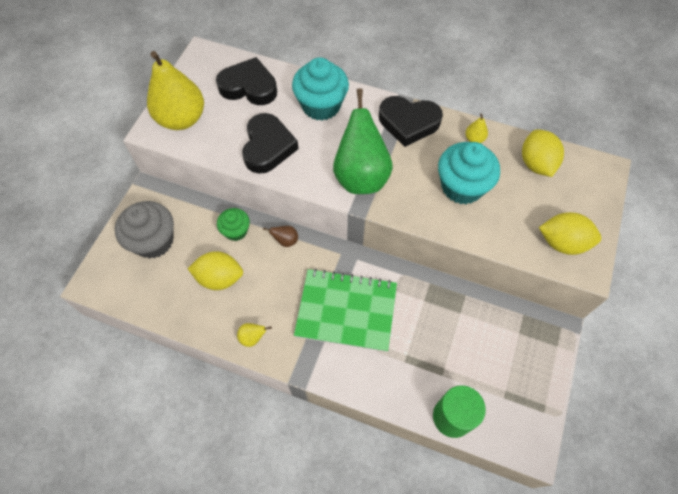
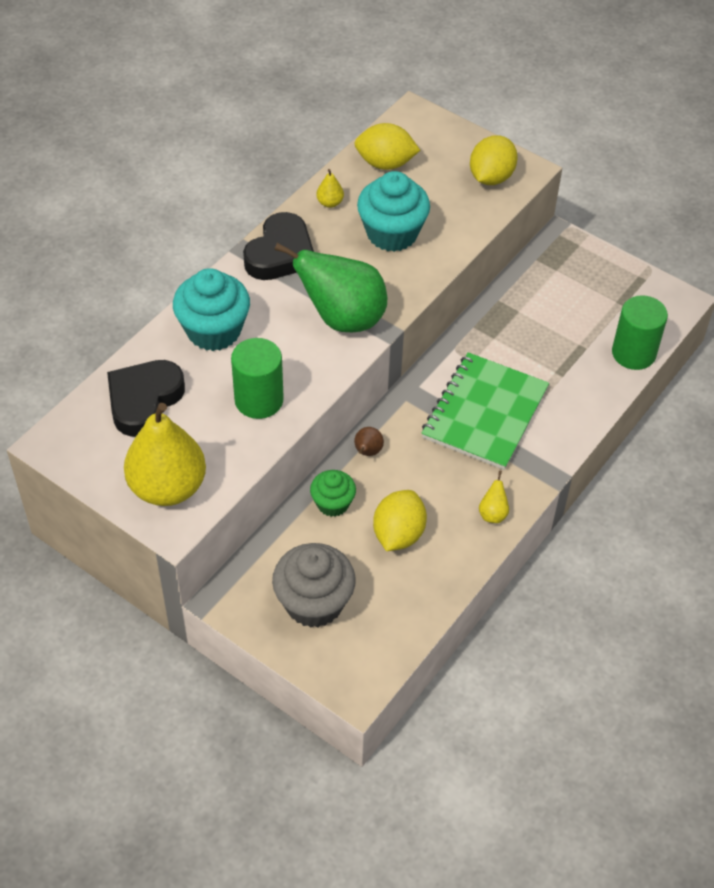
camera: 75 degrees left, 10 degrees down
black heart [242,113,299,174] -> green cylinder [231,338,284,419]

